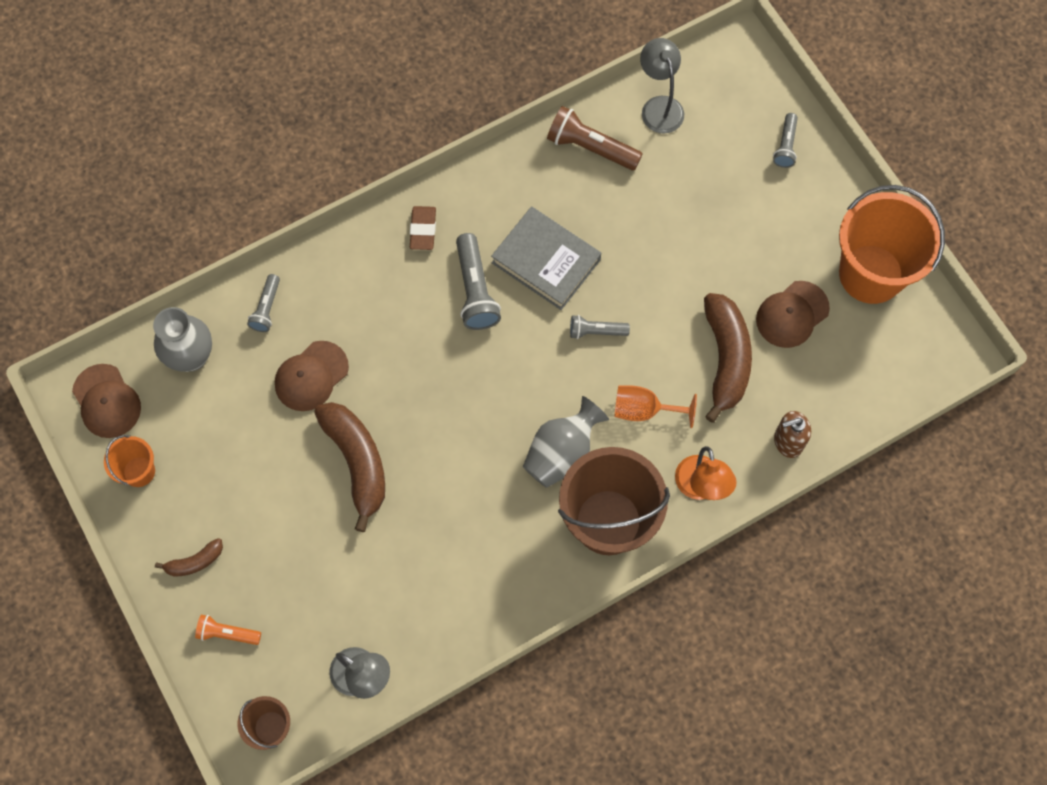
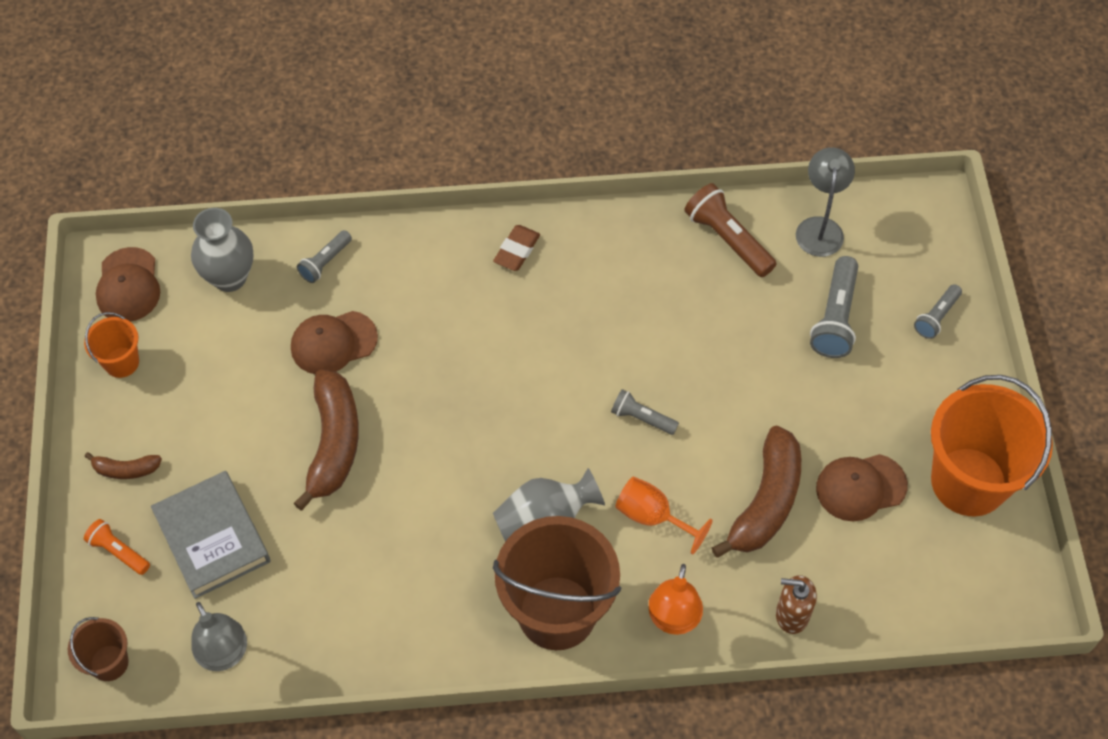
camera: 25 degrees right, 10 degrees down
grey flashlight [456,233,501,330] -> grey flashlight moved to [810,256,858,358]
grey book [491,207,601,310] -> grey book moved to [151,471,270,599]

